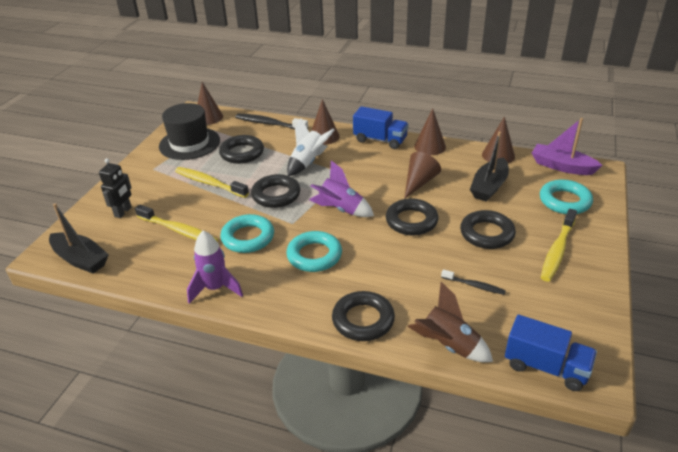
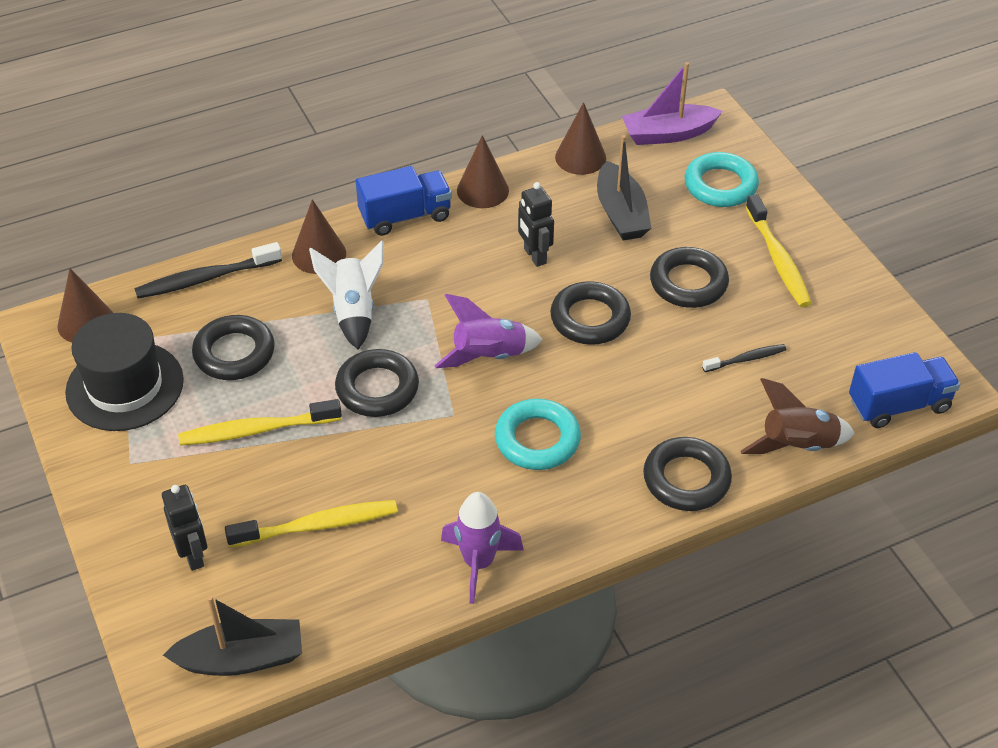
camera: 45 degrees left, 10 degrees up
turquoise ring [220,214,274,253] -> none
brown cone [404,152,441,199] -> black robot [518,182,554,267]

